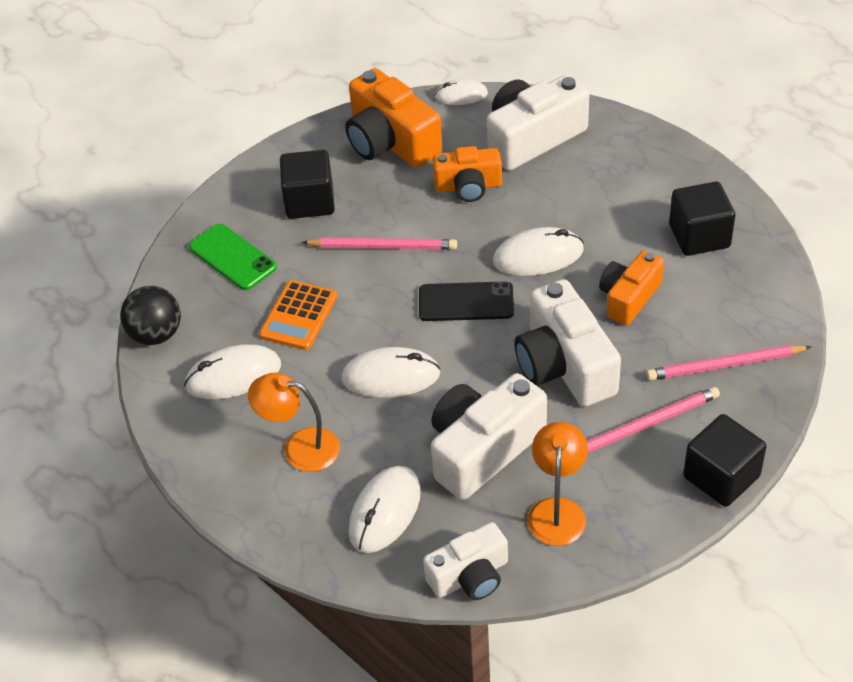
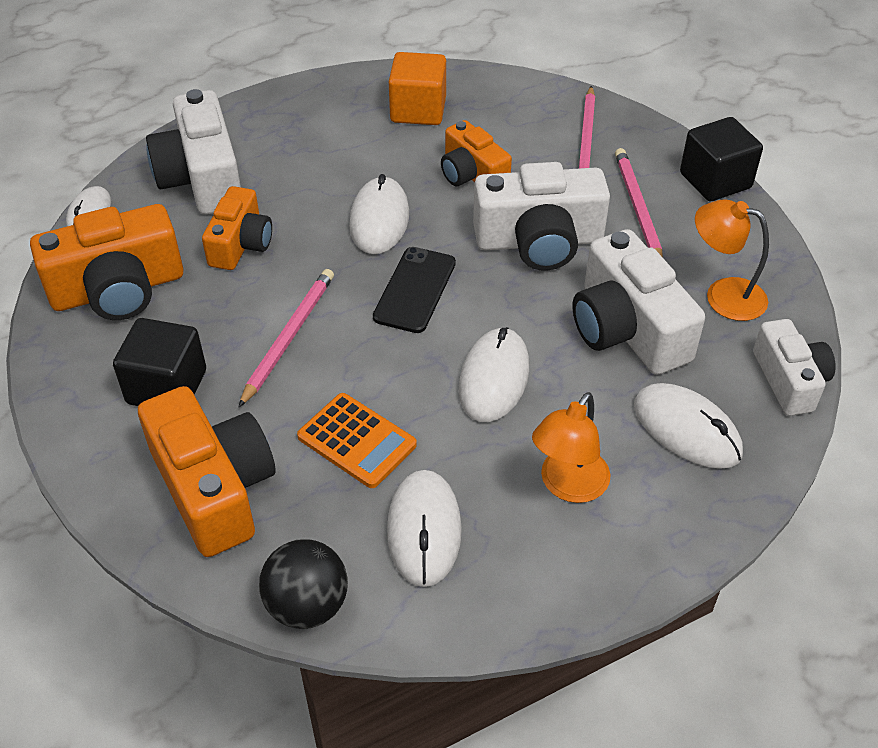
camera: 75 degrees left, 0 degrees up
green phone [189,224,277,290] -> orange camera [138,386,276,557]
black cube [669,181,735,256] -> orange cube [389,52,446,125]

